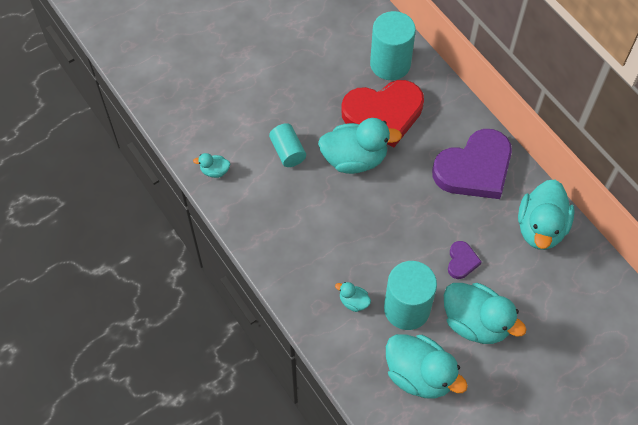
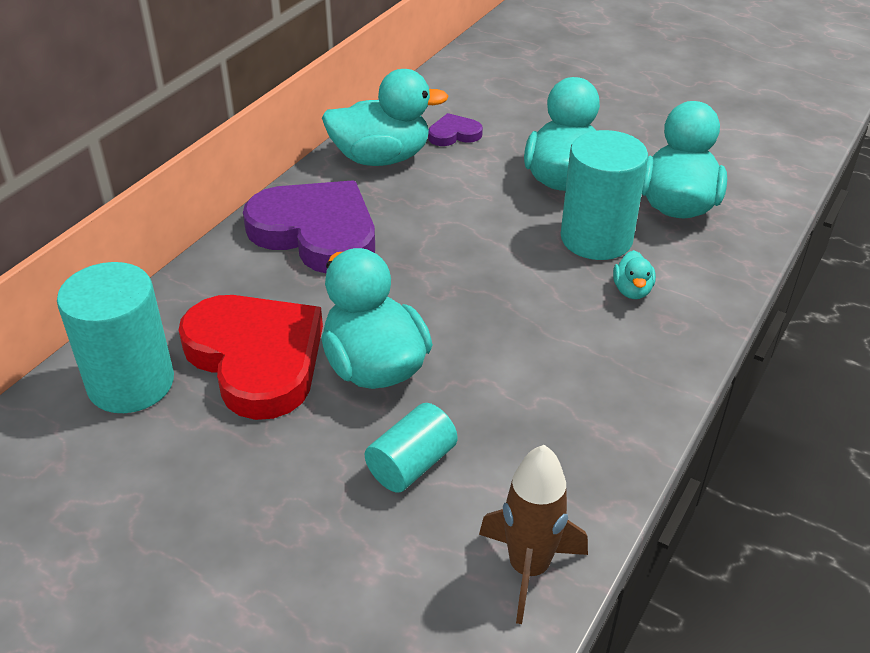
camera: 115 degrees left, 20 degrees down
turquoise duck [193,153,230,178] -> brown rocket [479,445,588,624]
purple heart [448,241,482,279] -> purple heart moved to [428,113,483,146]

